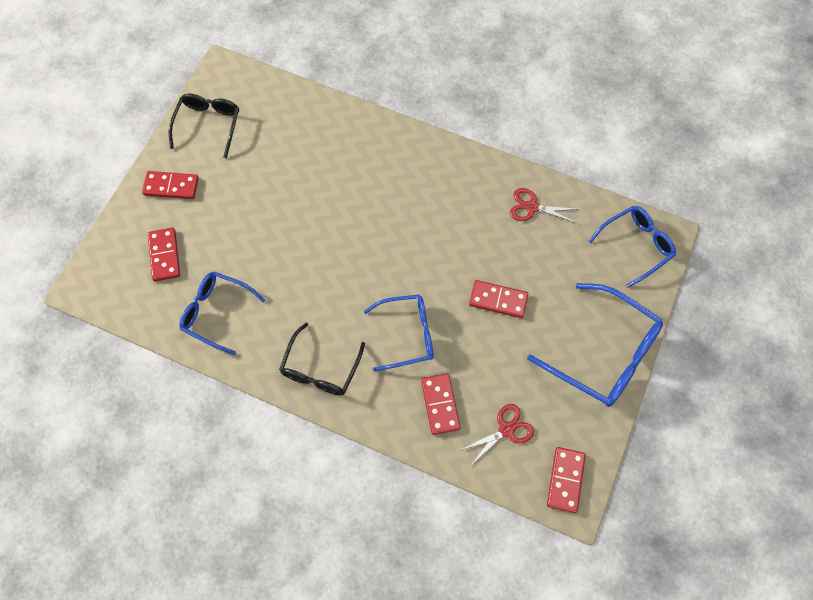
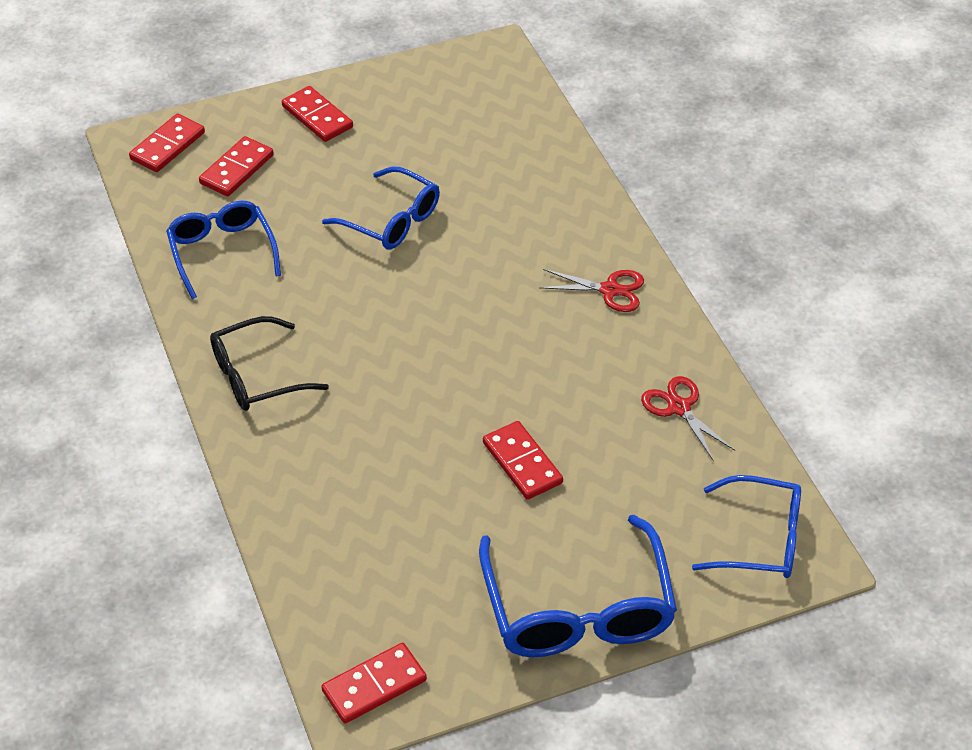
camera: 45 degrees right, 20 degrees down
black glasses [168,93,239,158] -> none
blue glasses [364,294,433,371] -> blue glasses moved to [322,167,440,250]
red domino [421,373,460,435] -> red domino moved to [129,114,205,172]
red scissors [461,404,534,466] -> red scissors moved to [539,269,644,312]

